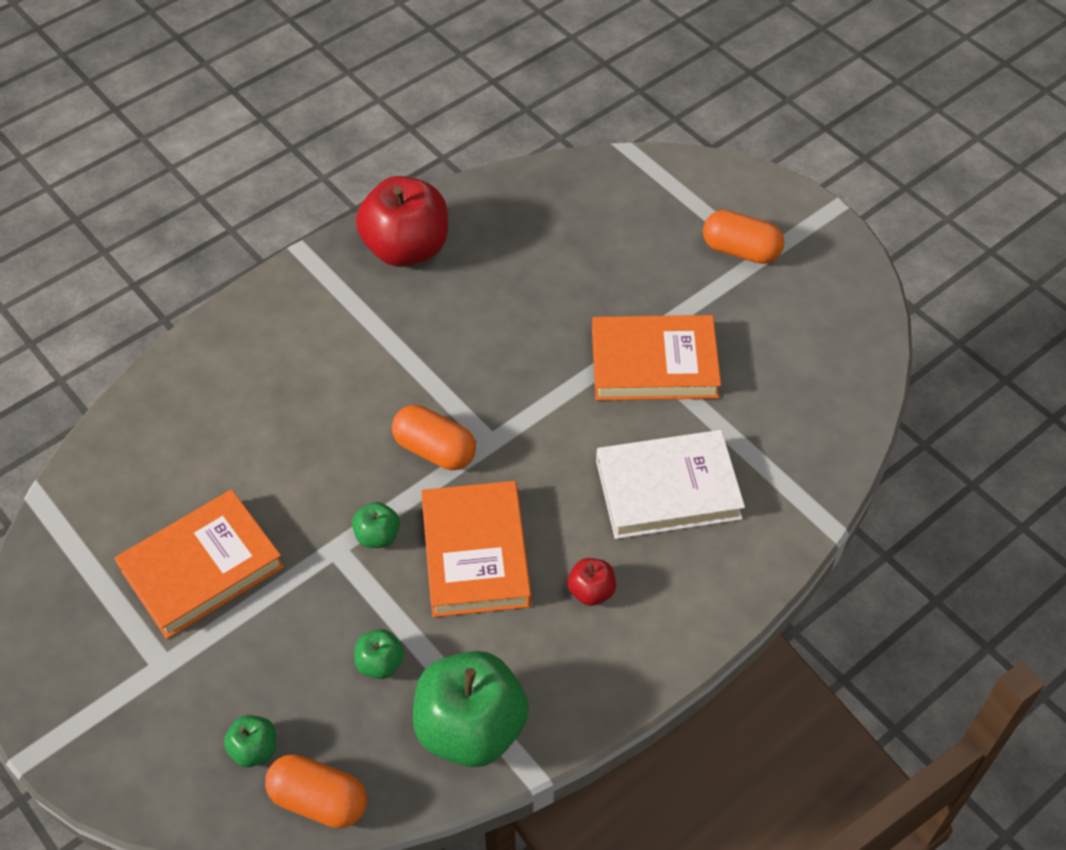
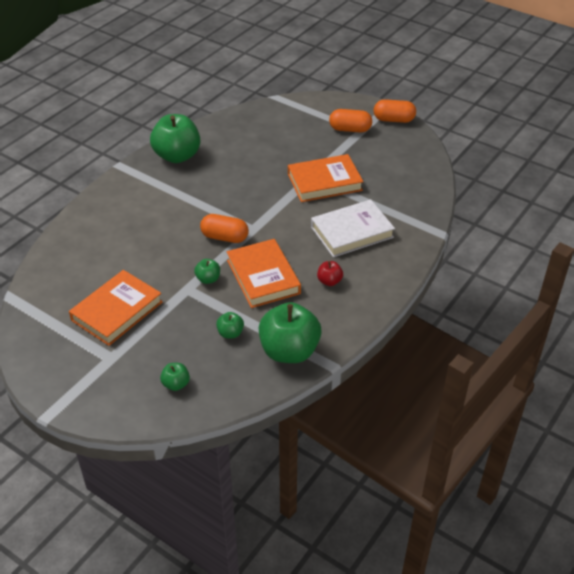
camera: 15 degrees left, 10 degrees down
orange capsule [265,754,367,828] -> orange capsule moved to [374,99,416,123]
red apple [356,176,448,267] -> green apple [150,114,200,163]

